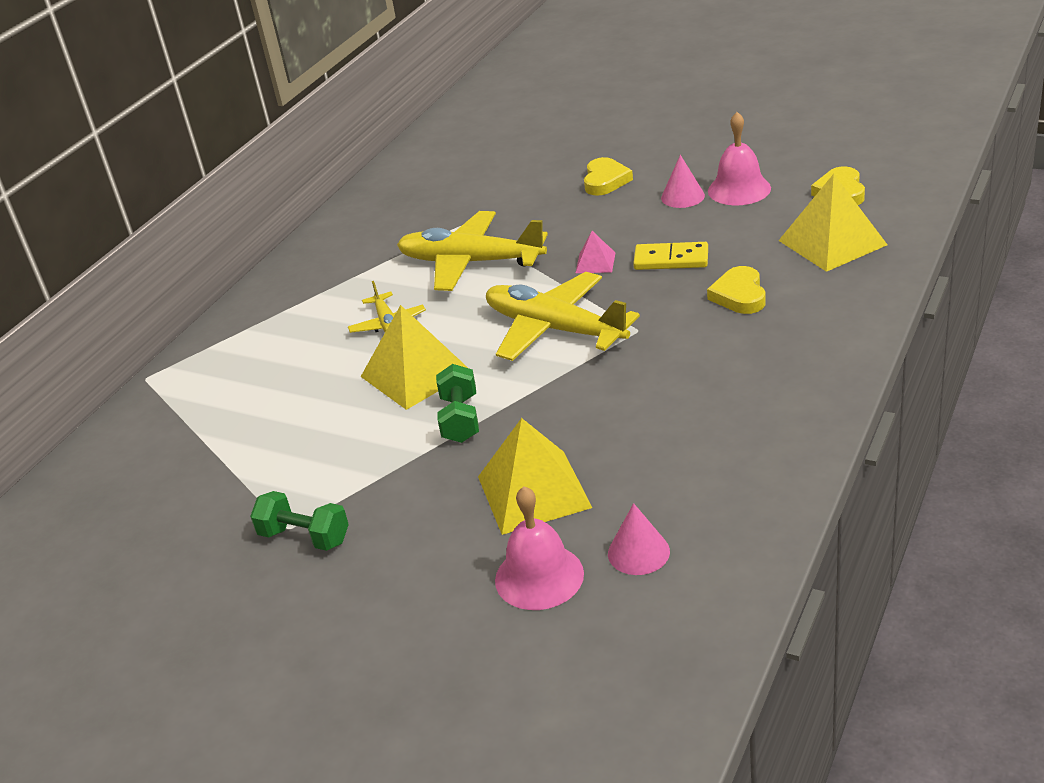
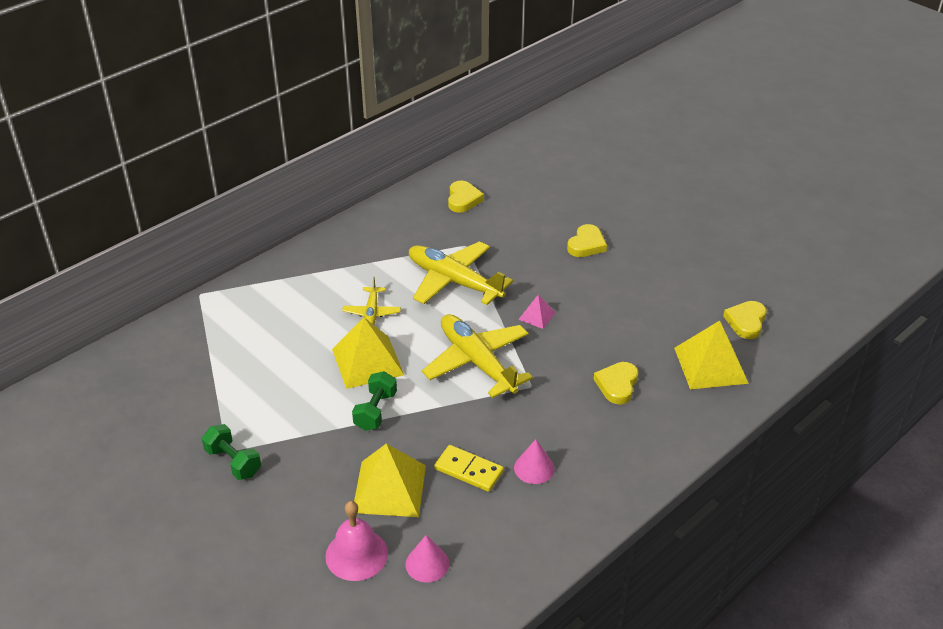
camera: 15 degrees right, 5 degrees up
yellow domino [633,242,708,270] -> yellow domino moved to [434,445,504,492]
pink cone [661,155,705,208] -> pink cone moved to [514,439,555,484]
pink bell [708,112,771,205] -> none
none -> yellow heart [448,180,484,213]

